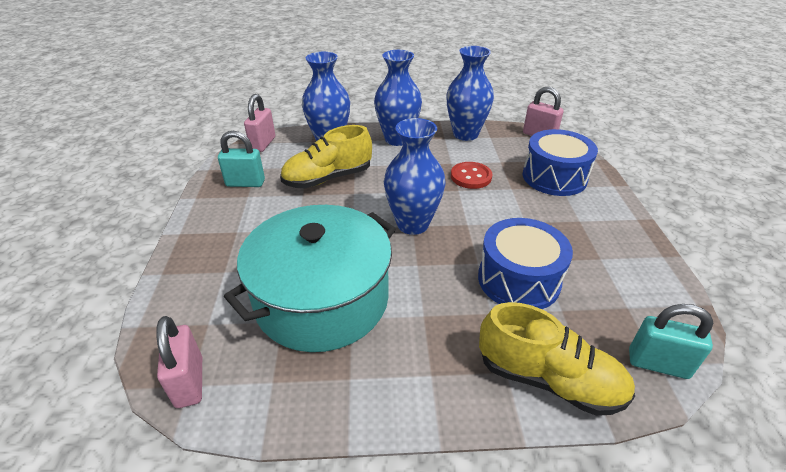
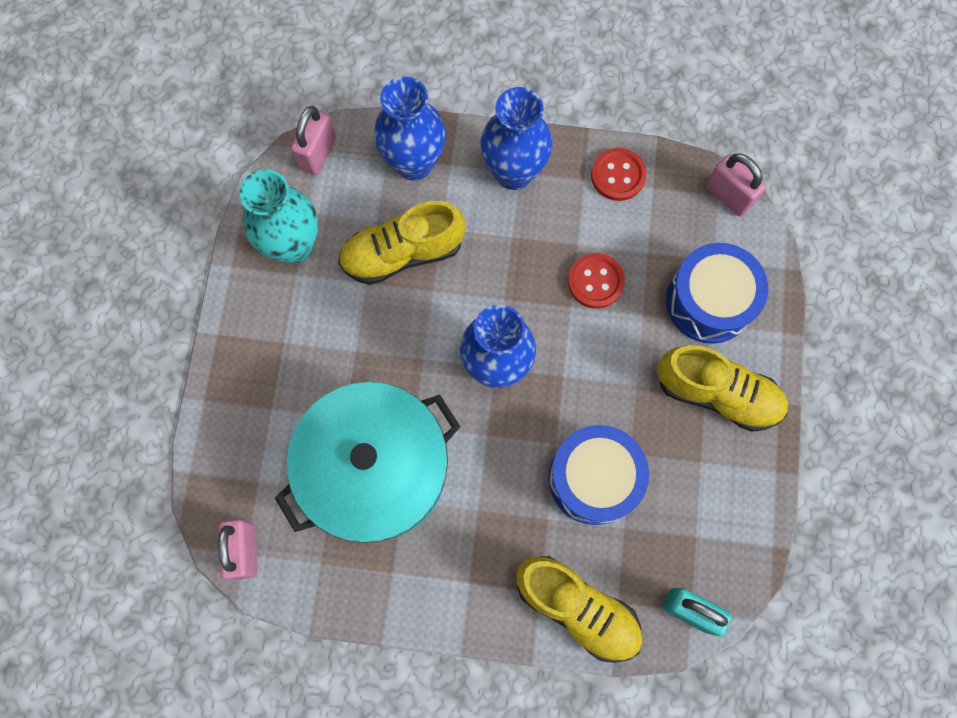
camera: 10 degrees right, 35 degrees up
turquoise padlock [218,131,265,187] -> turquoise vase [239,170,318,264]
blue vase [446,46,494,141] -> red button [591,148,646,201]
none -> yellow shoe [657,345,788,432]

